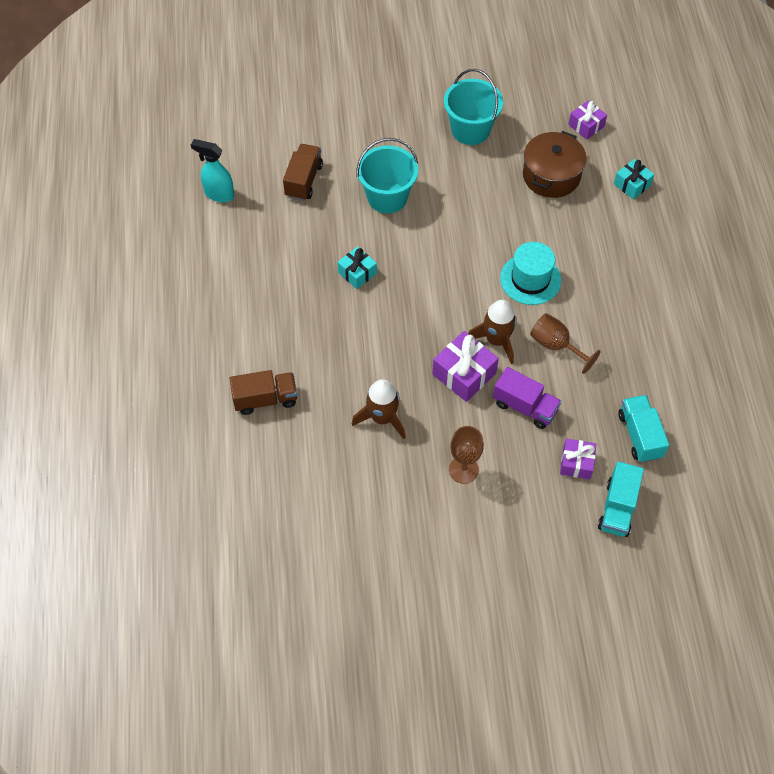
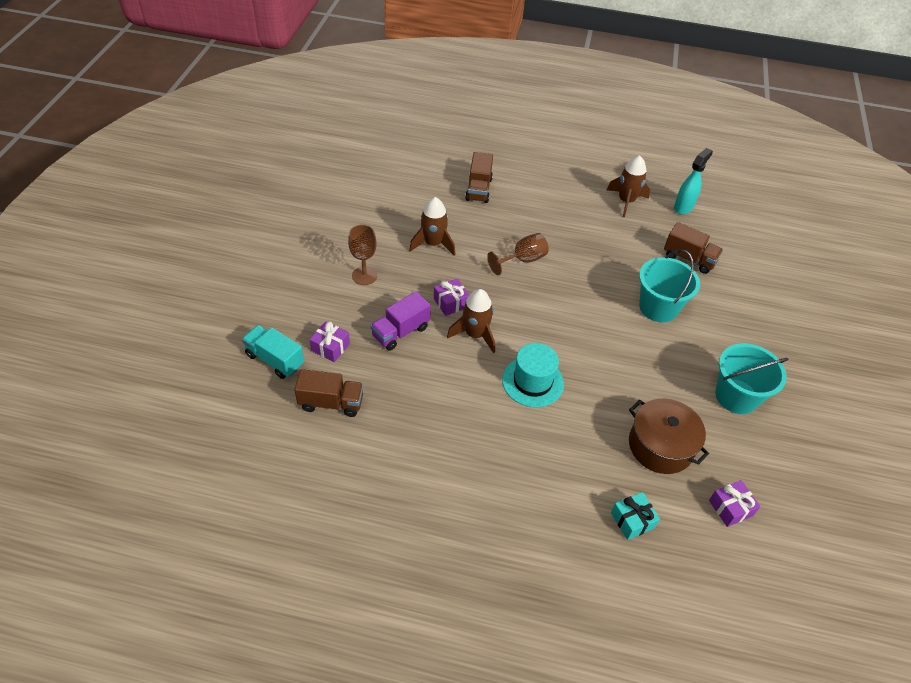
camera: 105 degrees right, 10 degrees down
turquoise gift [337,246,377,289] -> none
purple gift [432,331,499,402] -> purple gift [434,278,469,316], size x0.64
brown goblet [530,313,601,374] -> brown goblet moved to [487,233,549,275]
turquoise truck [618,395,669,463] -> brown truck [294,369,364,417]
none -> brown rocket [607,155,650,217]

